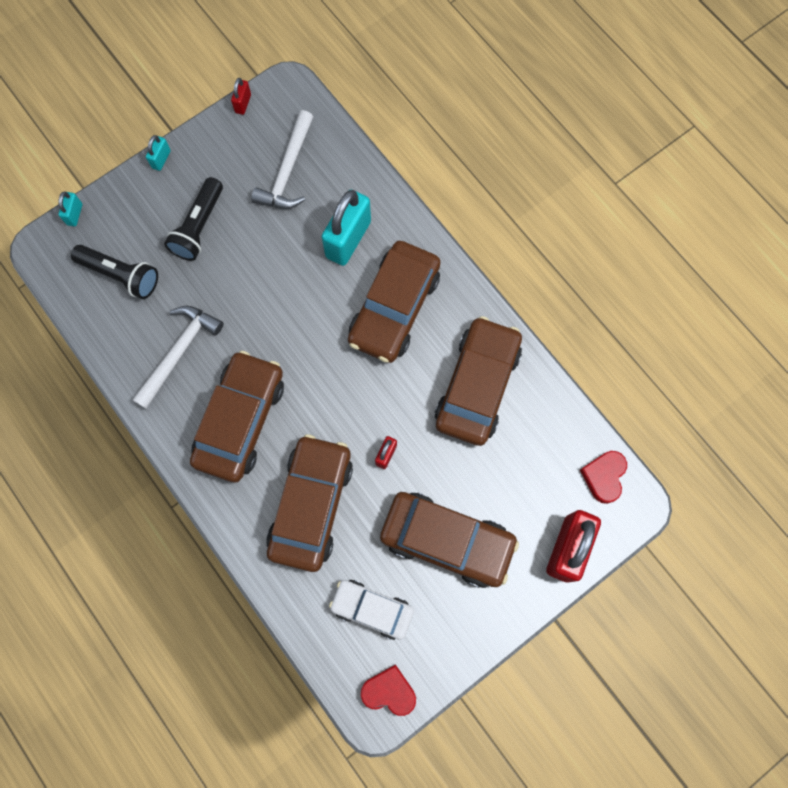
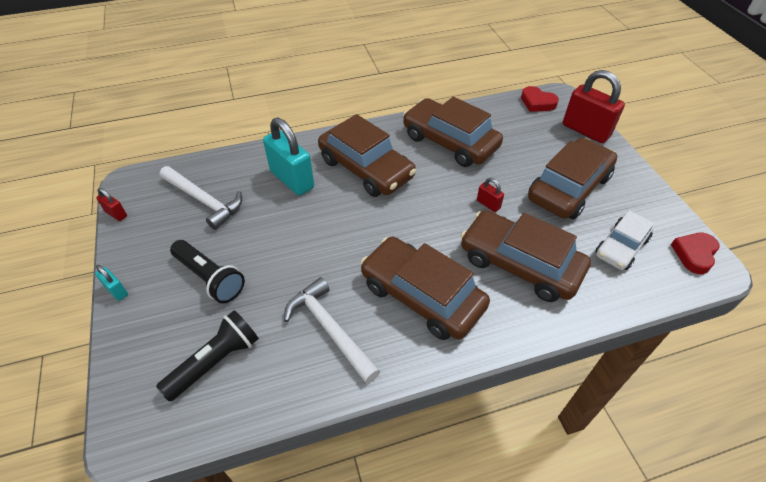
camera: 70 degrees left, 25 degrees down
turquoise padlock [58,191,82,226] -> none

